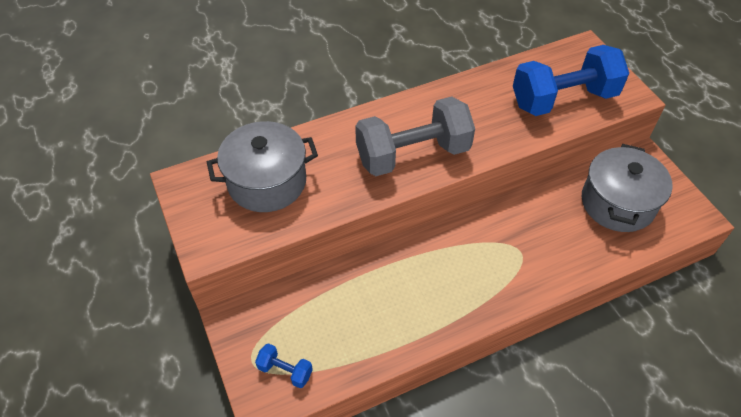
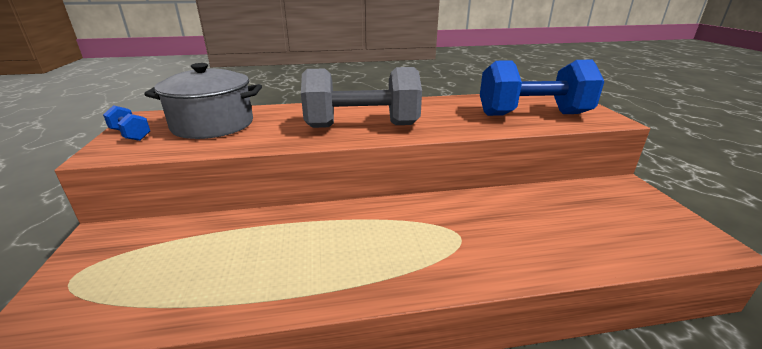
camera: 15 degrees right, 25 degrees down
blue dumbbell [255,343,313,388] -> blue dumbbell moved to [103,105,150,141]
grey pot [582,144,673,232] -> none

